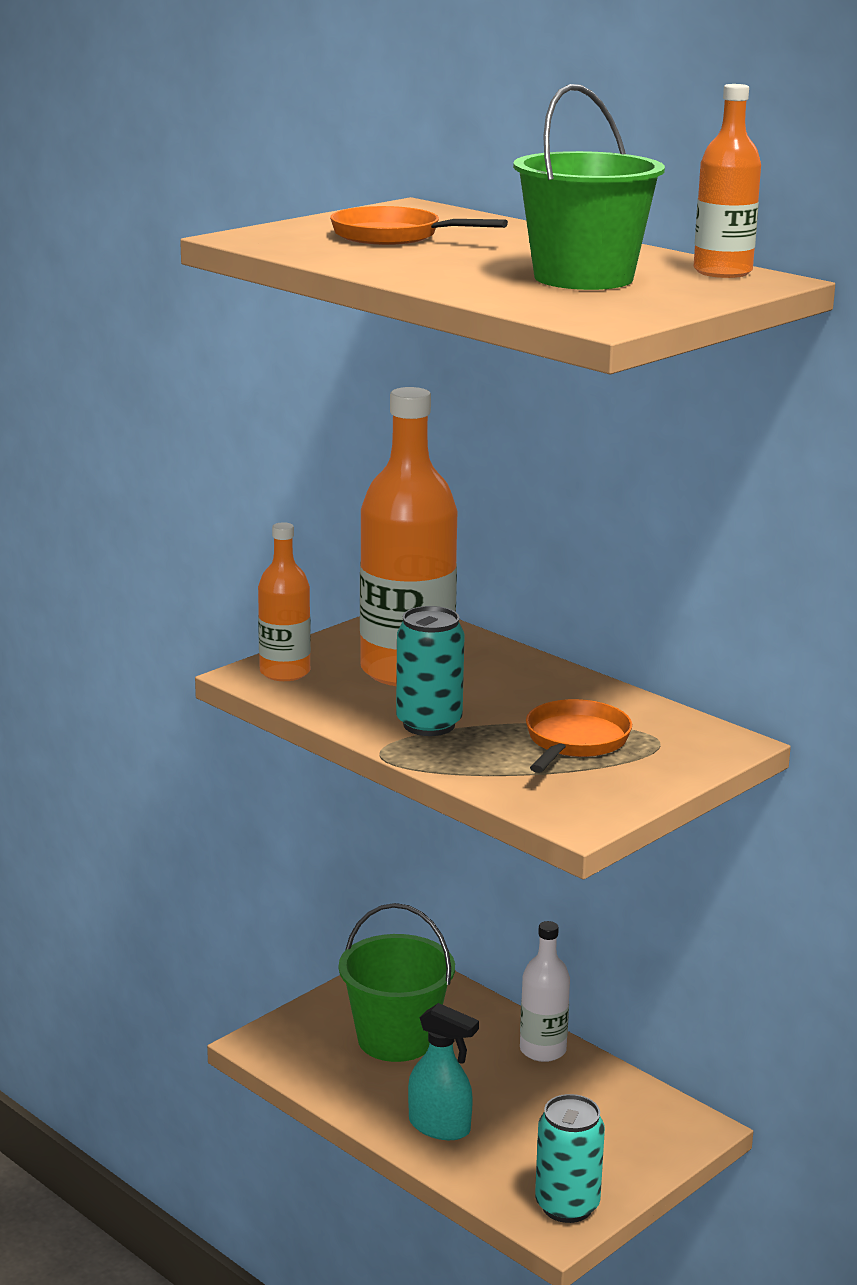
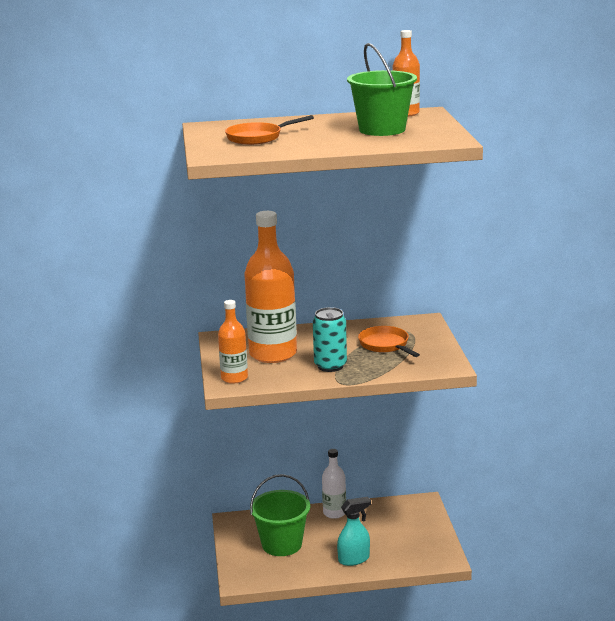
camera: 50 degrees left, 0 degrees up
turquoise can [535,1094,605,1223] -> none

